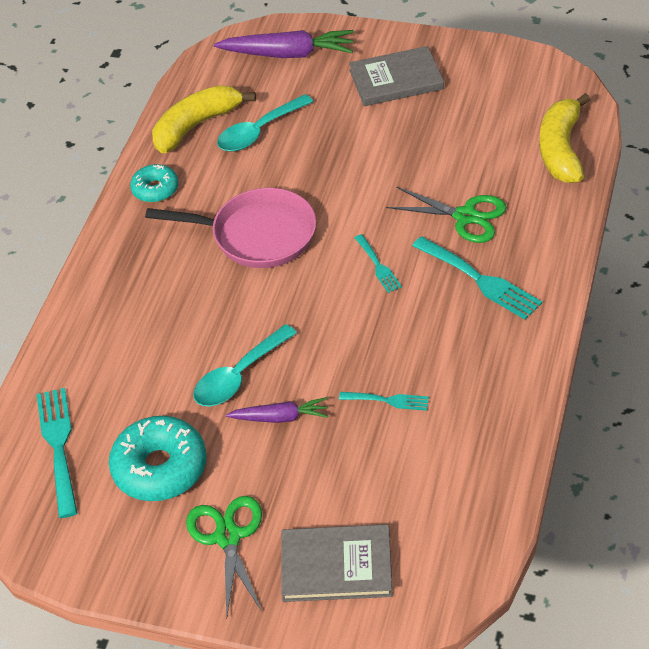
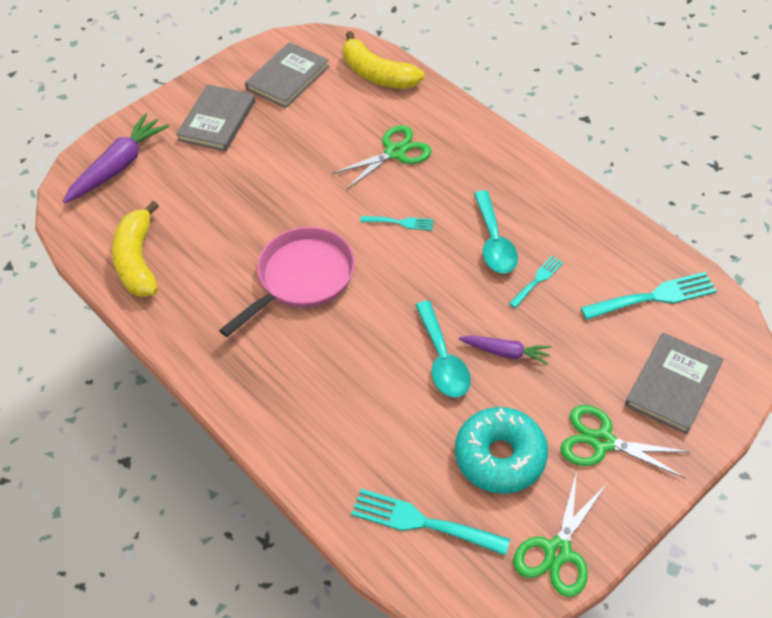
camera: 60 degrees left, 5 degrees up
turquoise donut [130,164,178,203] -> none
turquoise spoon [217,94,313,152] -> turquoise spoon moved to [474,190,518,273]
purple carrot [226,397,328,423] -> purple carrot turned 75 degrees clockwise [459,336,551,365]
turquoise fork [412,236,542,320] -> turquoise fork moved to [581,272,717,320]
none -> grey book [245,42,330,108]
none -> green scissors [513,471,606,597]

